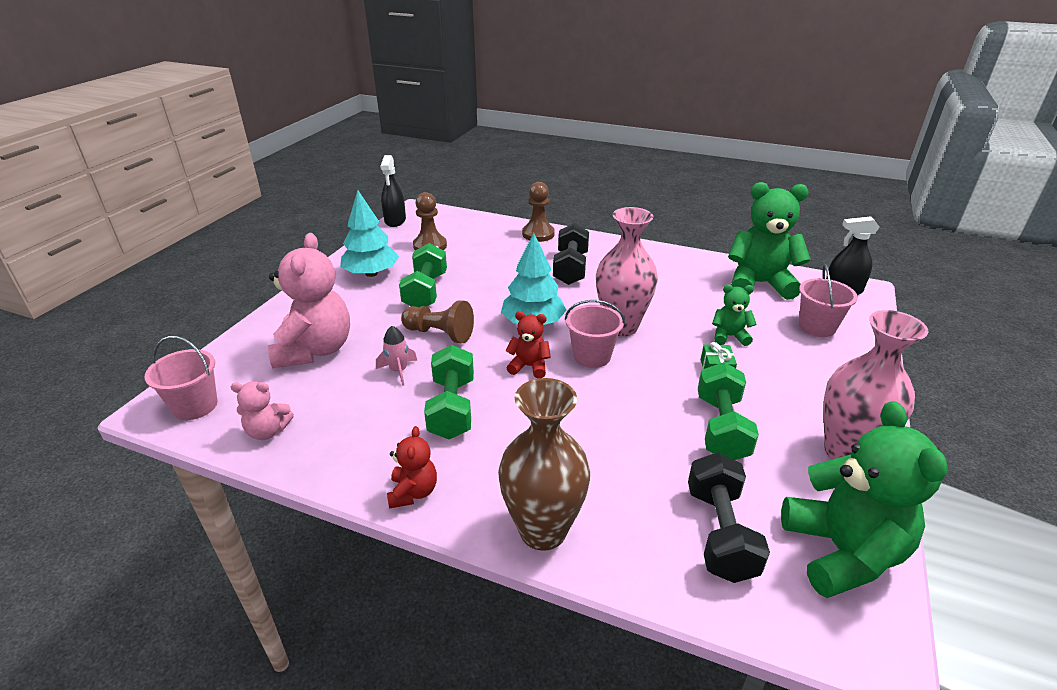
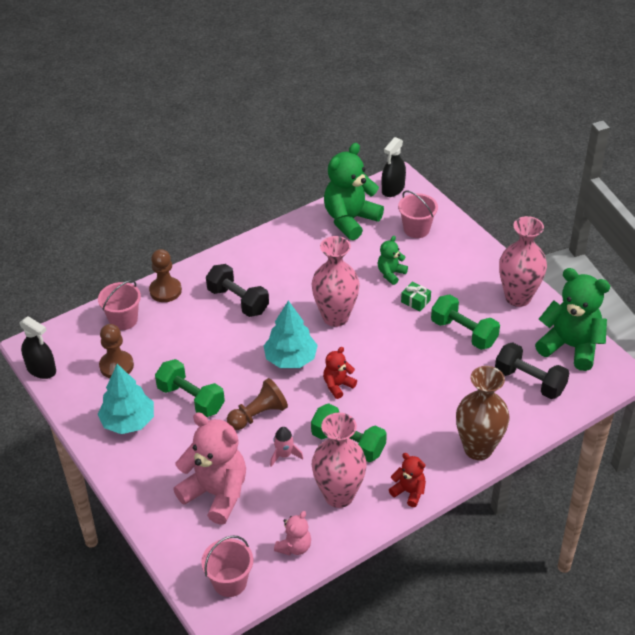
camera: 55 degrees left, 10 degrees up
pink bucket [565,300,625,368] -> pink bucket moved to [98,280,141,330]
none -> pink vase [312,413,367,508]

